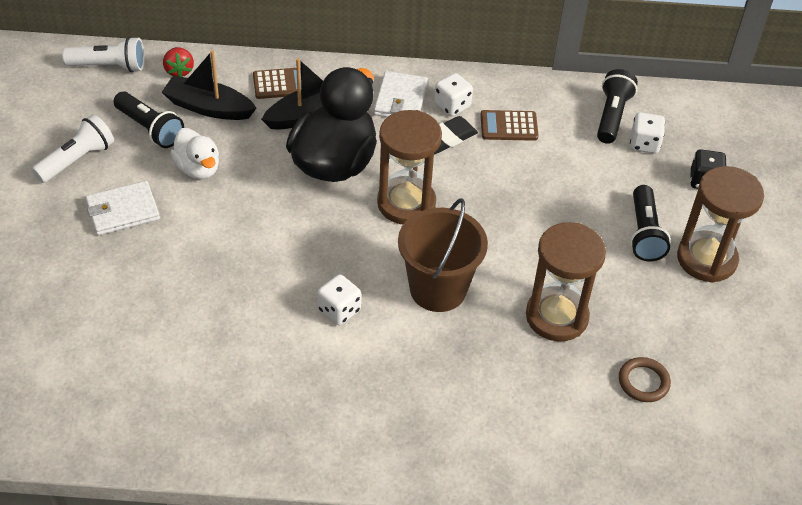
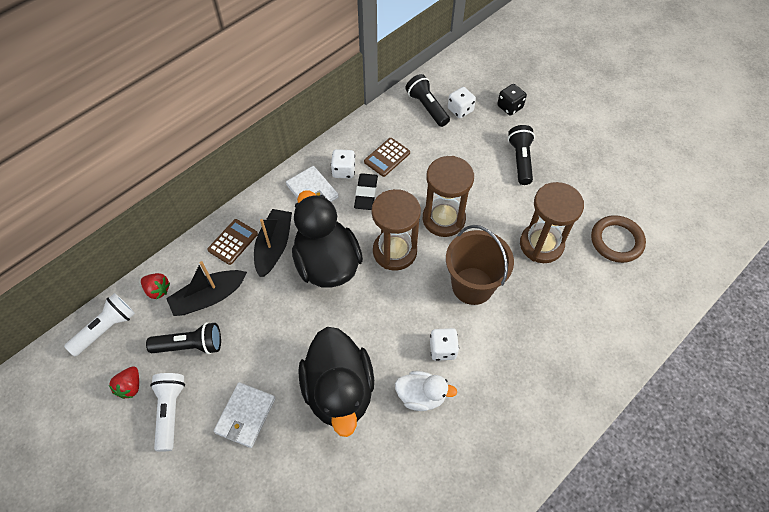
camera: 45 degrees left, 10 degrees up
white duck [171,128,219,179] -> white duck moved to [395,371,457,411]
brown ring [619,357,671,402] -> brown ring [591,215,646,263], size x1.53
black flashlight [630,185,671,261] -> black flashlight turned 135 degrees counterclockwise [508,125,535,185]
brown hourglass [677,166,764,283] -> brown hourglass moved to [423,156,474,237]
none -> red strawberry [109,367,139,399]
none -> black duck [298,327,374,437]

